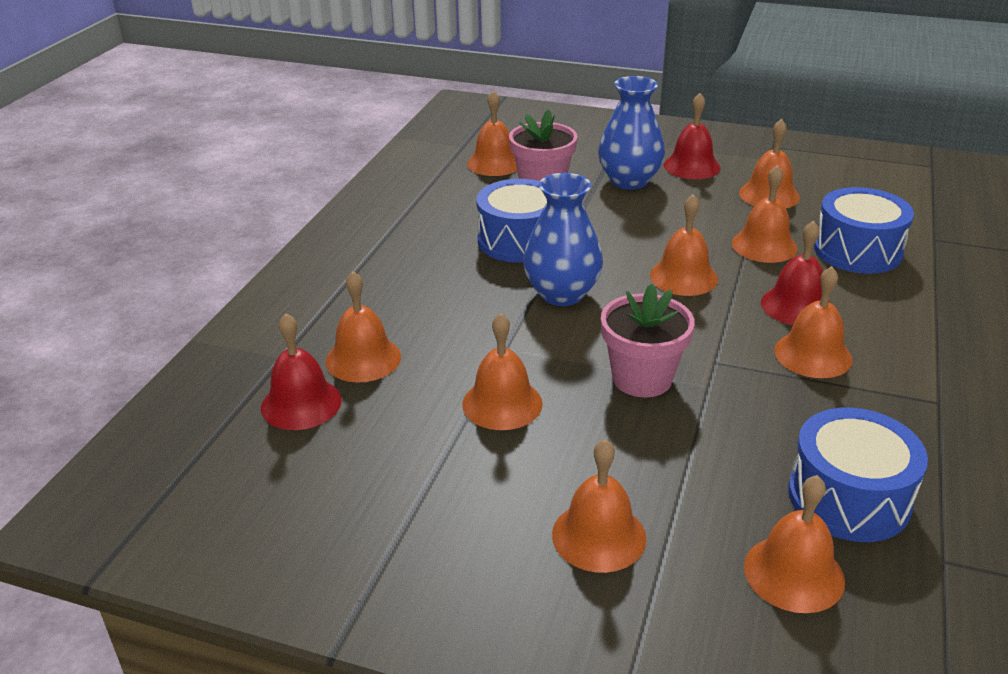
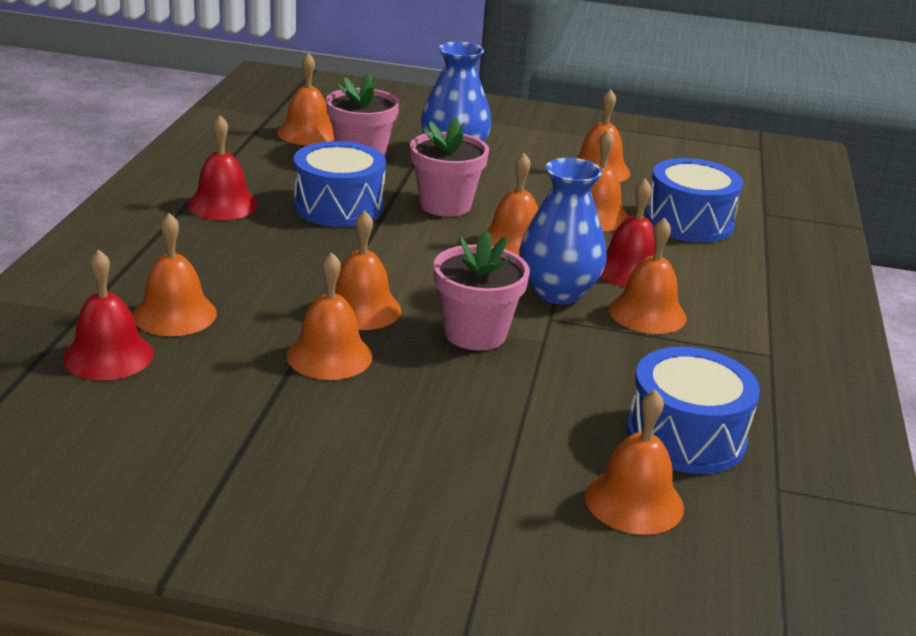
camera: 10 degrees left, 5 degrees down
blue vase [523,173,603,306] -> blue vase moved to [519,158,607,304]
orange bell [552,439,646,573] -> orange bell moved to [335,210,401,330]
red bell [664,93,721,179] -> red bell moved to [187,115,258,220]
none -> pink flower pot [410,117,489,217]

